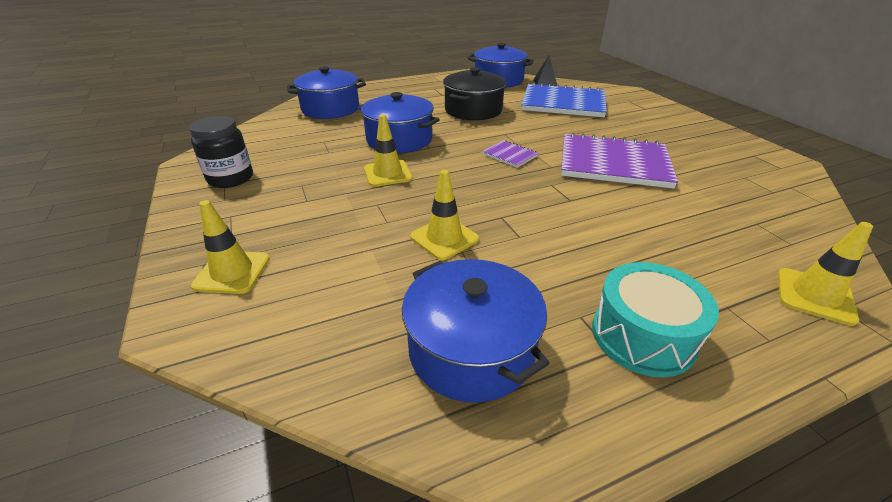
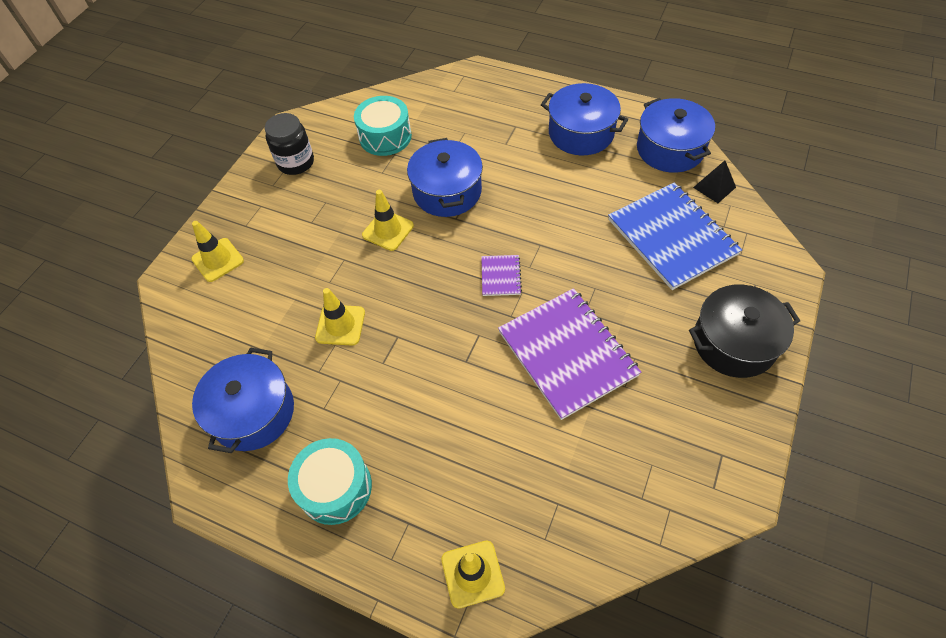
camera: 50 degrees right, 20 degrees up
blue pot [287,66,366,119] -> blue pot moved to [541,83,628,155]
black pot [443,67,506,120] -> black pot moved to [689,285,800,378]
none -> turquoise drum [354,96,412,156]

